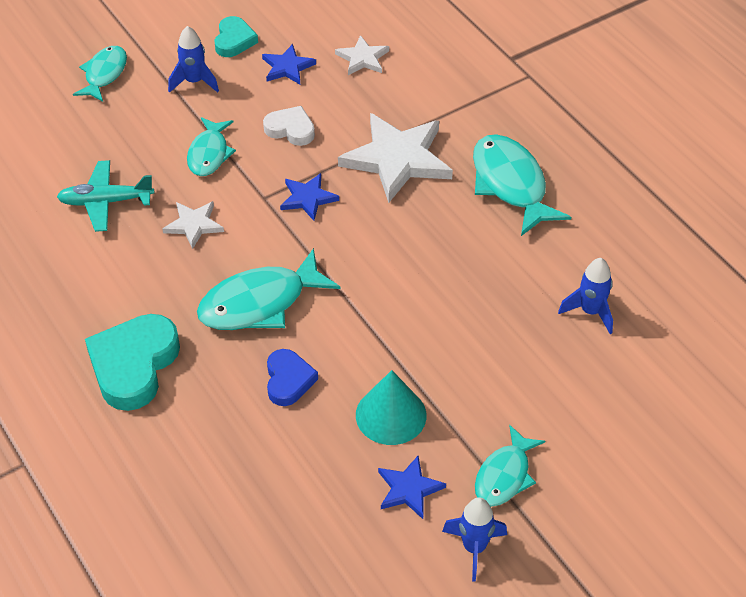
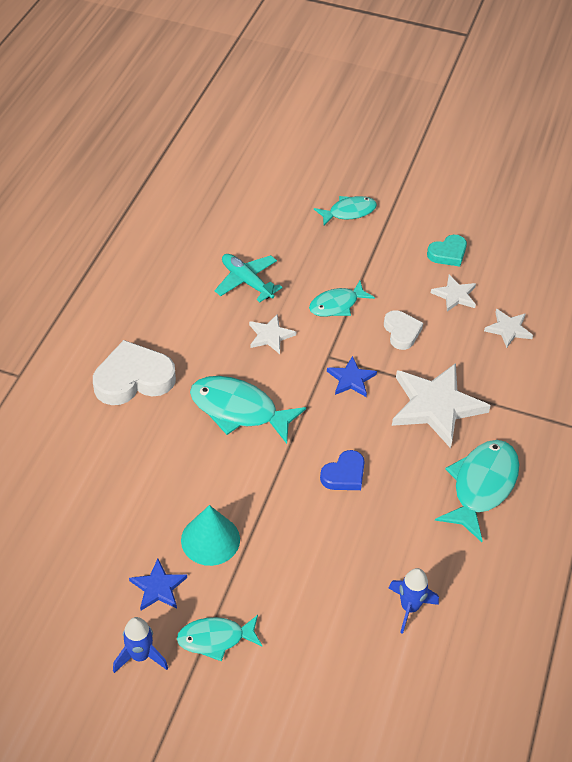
camera: 50 degrees right, 0 degrees up
turquoise heart [85,314,180,411] -> white heart [93,340,176,405]
blue rocket [168,26,219,93] -> none
blue star [262,44,316,84] -> white star [431,275,476,312]
blue heart [267,349,318,406] -> blue heart moved to [320,450,365,490]

